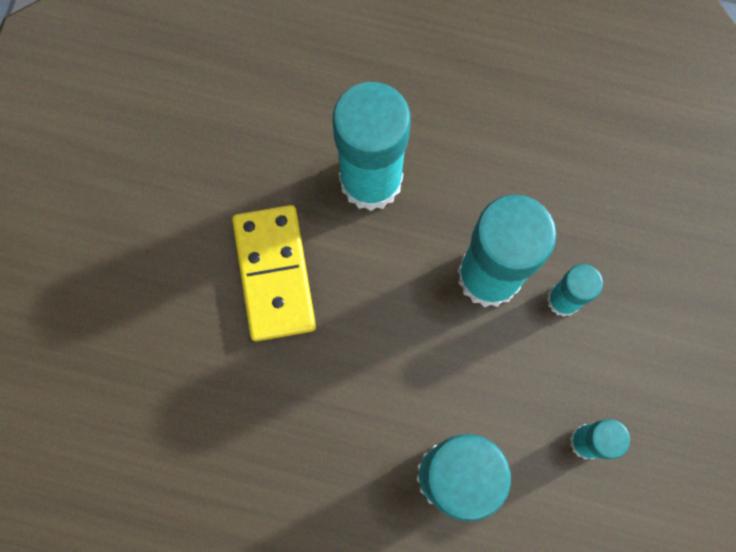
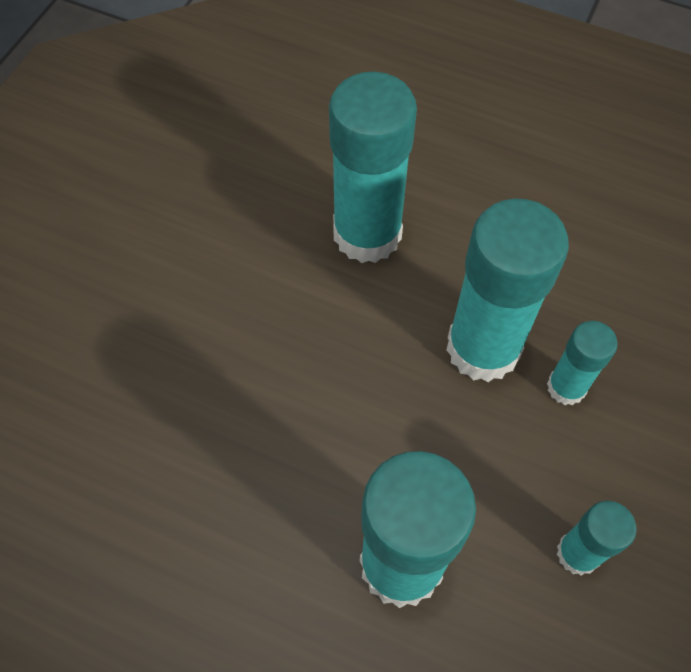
camera: 10 degrees right, 15 degrees down
yellow domino [232,205,316,341] -> none

